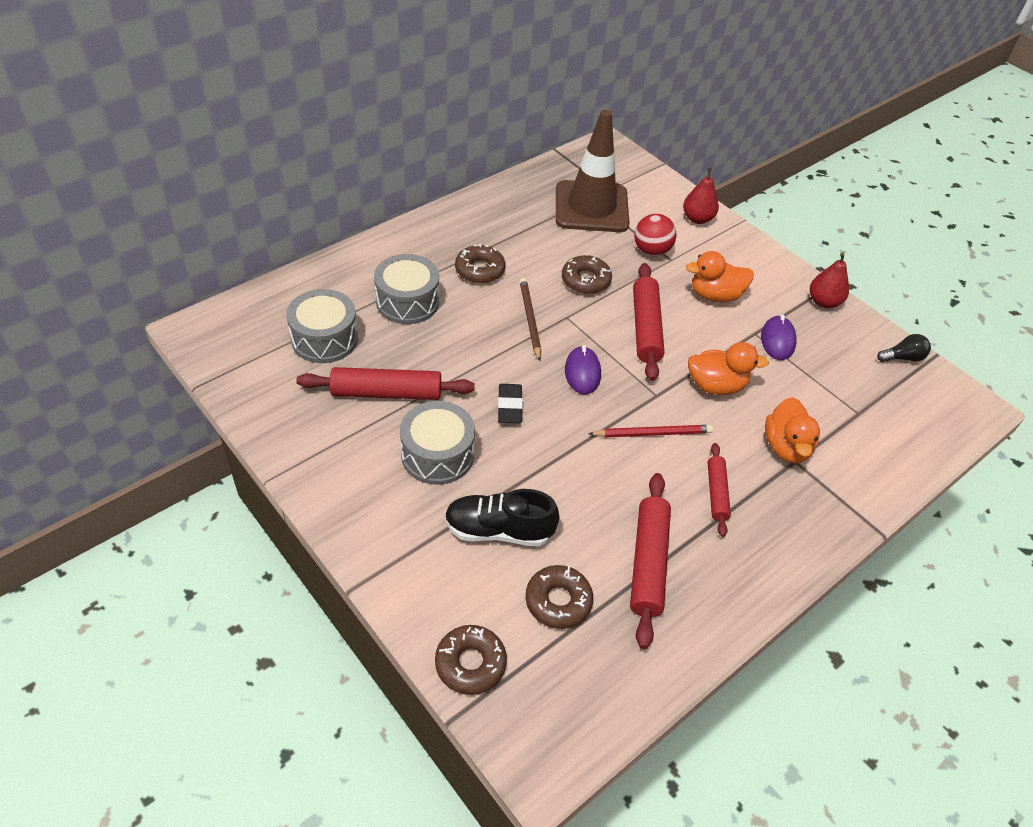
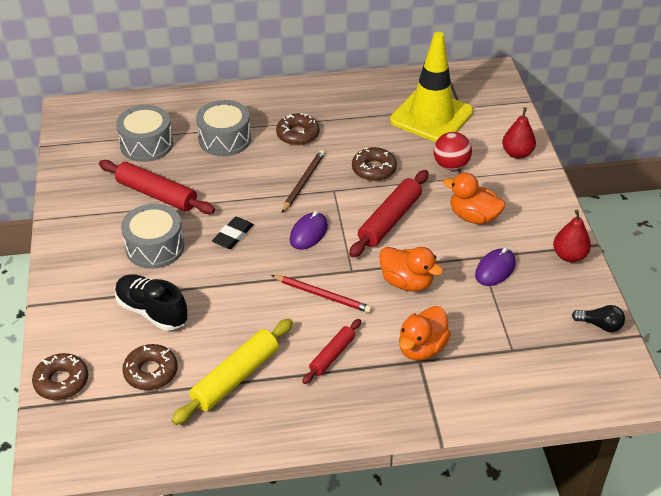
camera: 35 degrees right, 5 degrees down
brown traffic cone [556,110,629,232] -> yellow traffic cone [390,32,473,142]
red rolling pin [630,473,671,649] -> yellow rolling pin [171,318,293,425]

